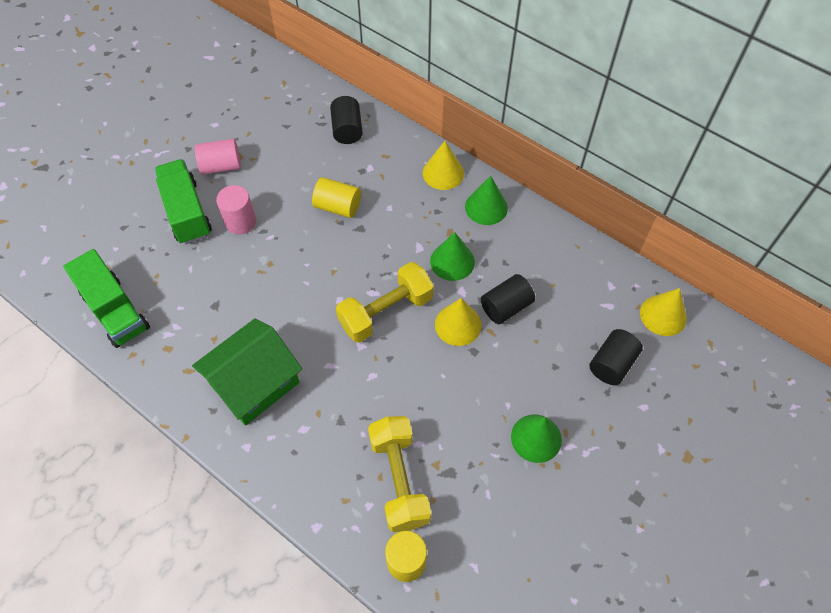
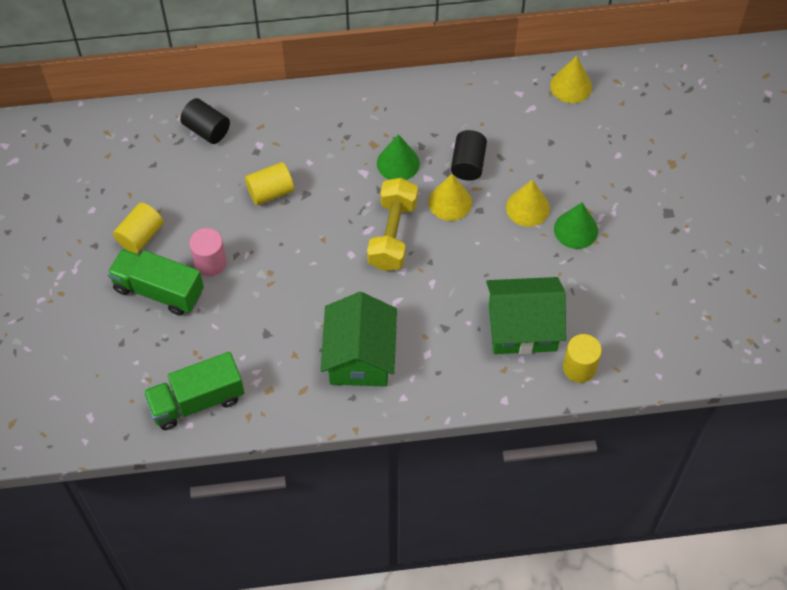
camera: 45 degrees left, 0 degrees up
green truck [63,249,150,348] -> green truck turned 150 degrees clockwise [143,352,244,430]
pink cylinder [195,139,241,175] -> yellow cylinder [113,203,164,254]
yellow dumbbell [368,416,431,532] -> green house [486,277,566,354]
yellow cone [423,141,464,190] -> yellow cone moved to [506,180,550,227]
green cone [465,176,508,225] -> none
black cylinder [589,329,643,385] -> none

